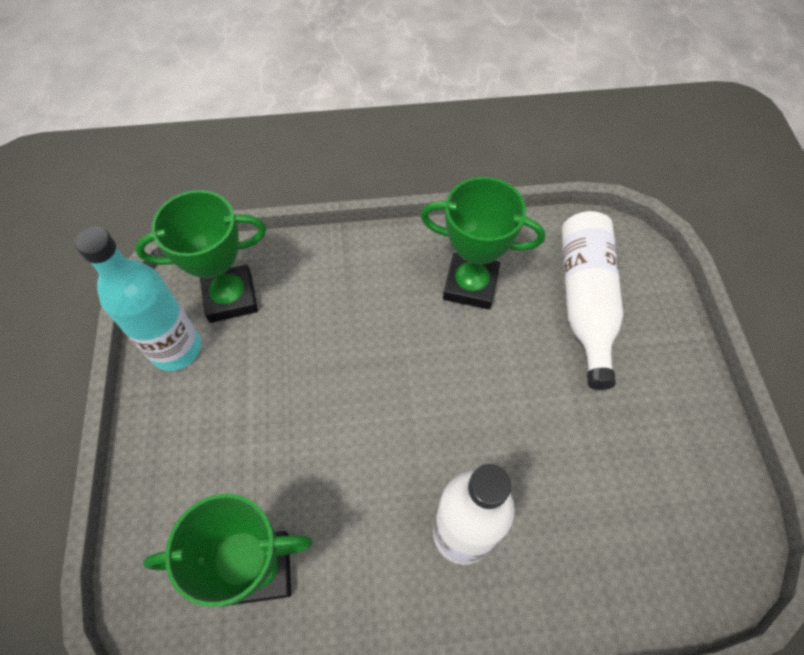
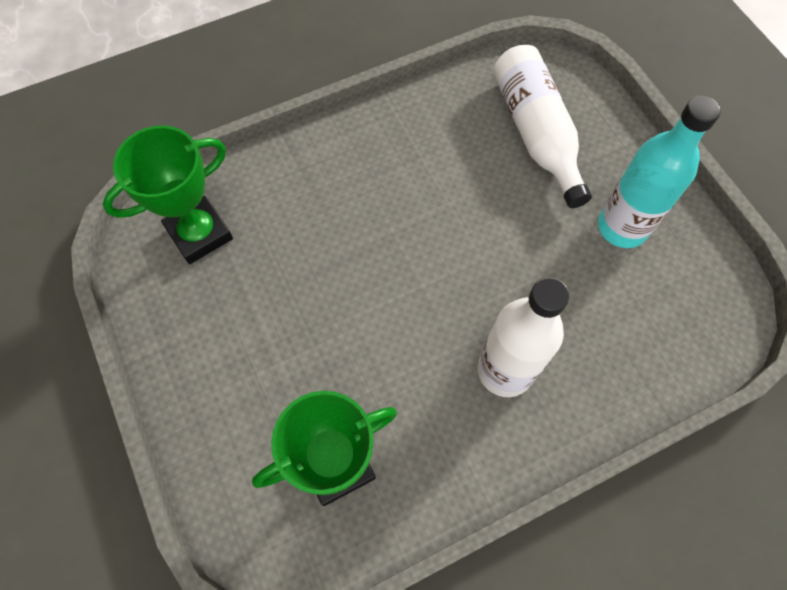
camera: 20 degrees left, 5 degrees up
turquoise bottle [75,227,201,371] -> turquoise bottle moved to [598,96,721,248]
green trophy [420,177,545,310] -> none

